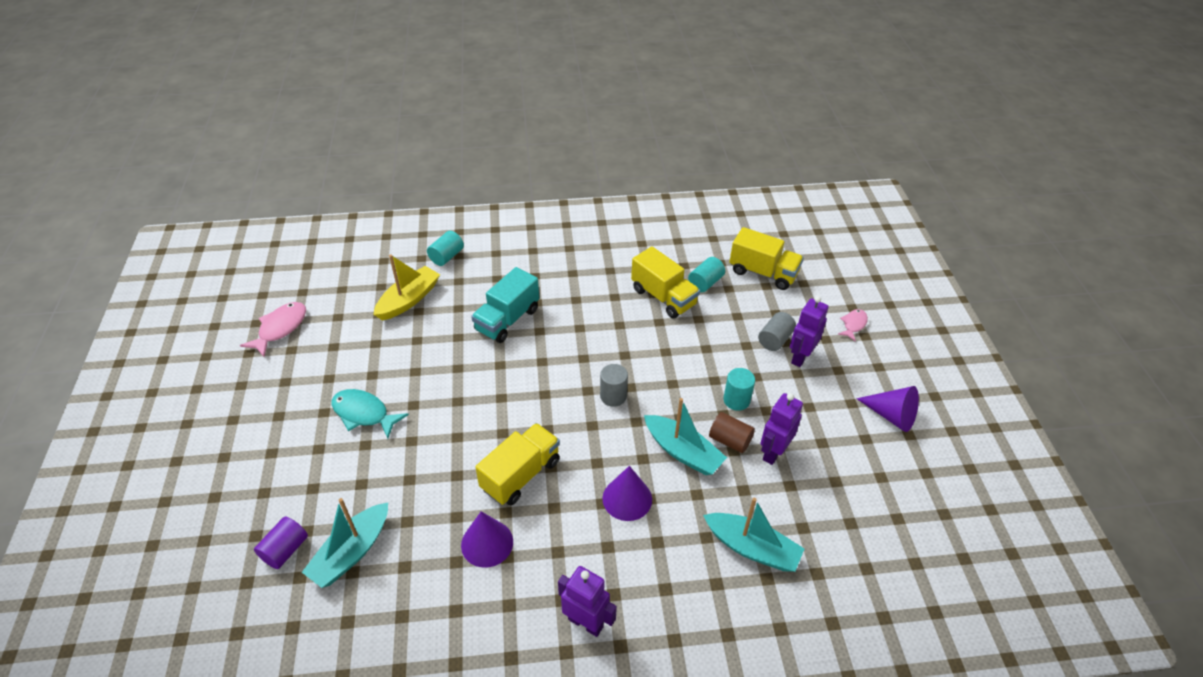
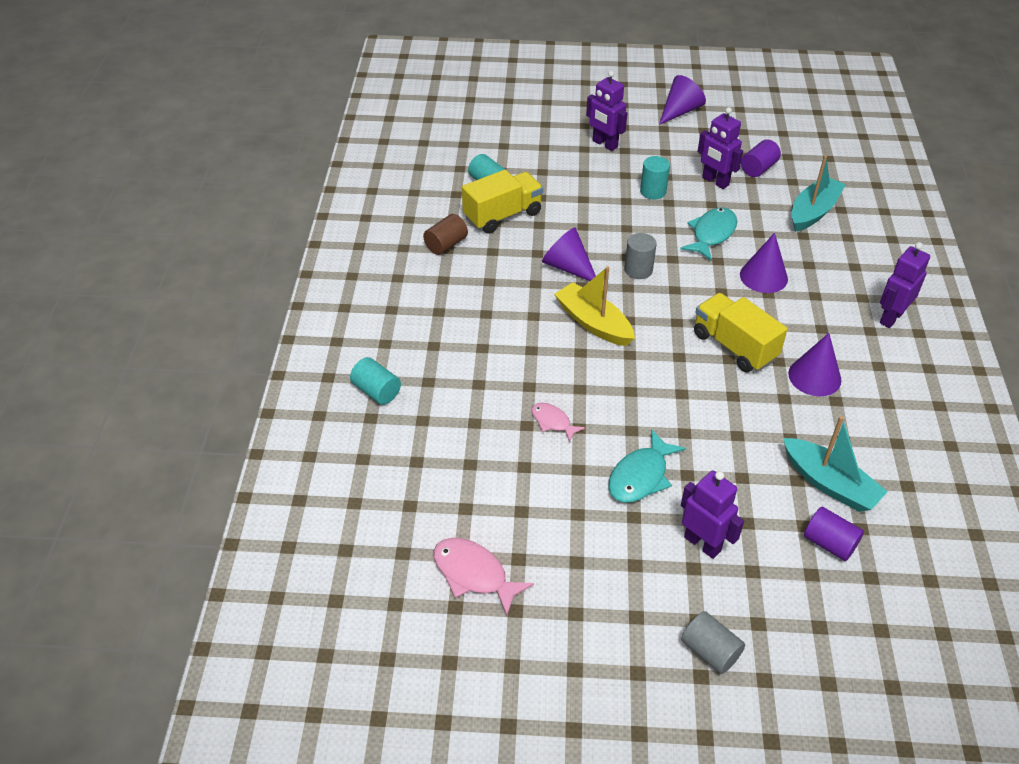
camera: 80 degrees left, 0 degrees up
yellow boat [373,254,440,321] -> yellow boat moved to [554,266,635,346]
turquoise truck [471,267,539,343] -> none
turquoise boat [644,398,727,475] -> turquoise fish [680,207,737,261]
brown cylinder [709,412,755,453] -> brown cylinder moved to [423,214,468,255]
yellow truck [729,227,804,290] -> none
grey cylinder [758,312,796,351] -> grey cylinder moved to [681,611,745,674]
pink fish [838,309,868,342] -> pink fish moved to [532,403,585,442]
none -> purple cone [542,228,596,281]
none -> purple robot [681,471,744,559]
none -> purple cylinder [741,140,781,177]

